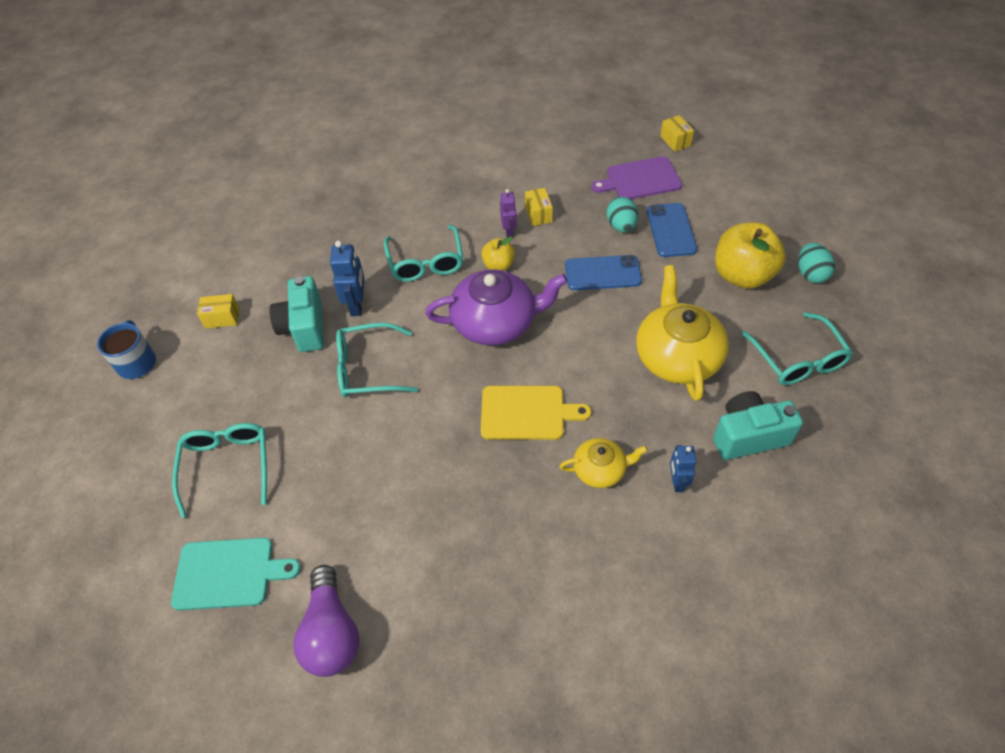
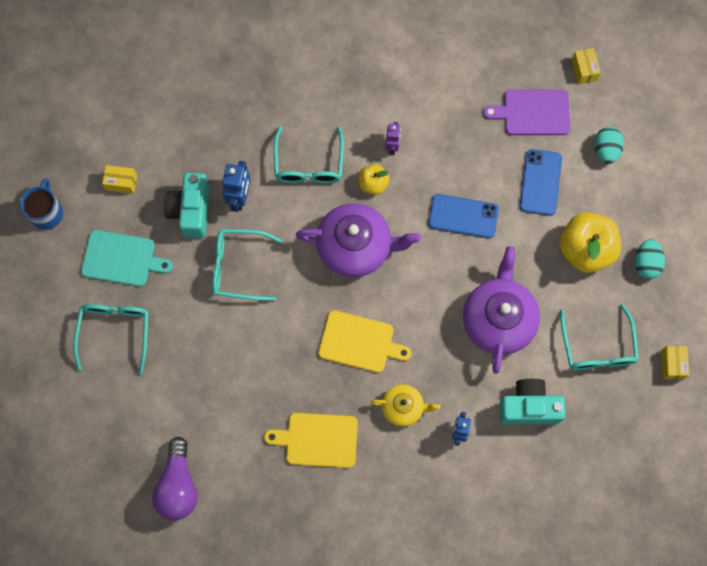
camera: 10 degrees right, 20 degrees up
turquoise cutting board [171,538,301,611] -> turquoise cutting board moved to [81,230,173,287]
yellow box [525,188,553,226] -> yellow box moved to [661,346,689,379]
turquoise egg [606,197,638,232] -> turquoise egg moved to [594,127,624,164]
yellow teapot [636,265,729,401] -> purple teapot [463,246,540,374]
none -> yellow cutting board [264,413,358,468]

